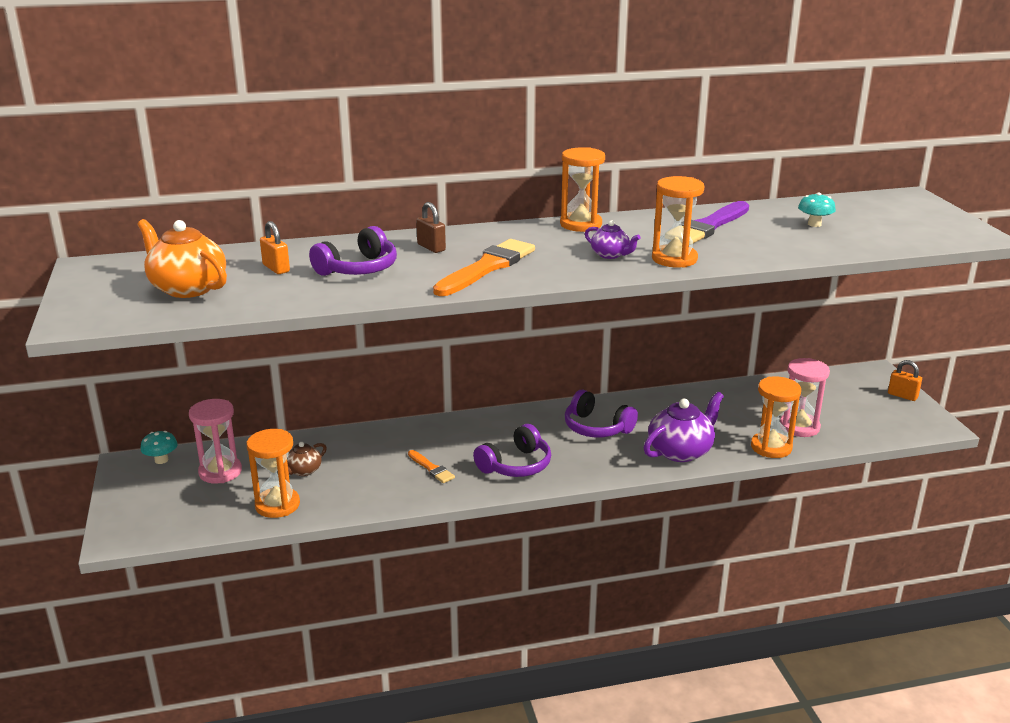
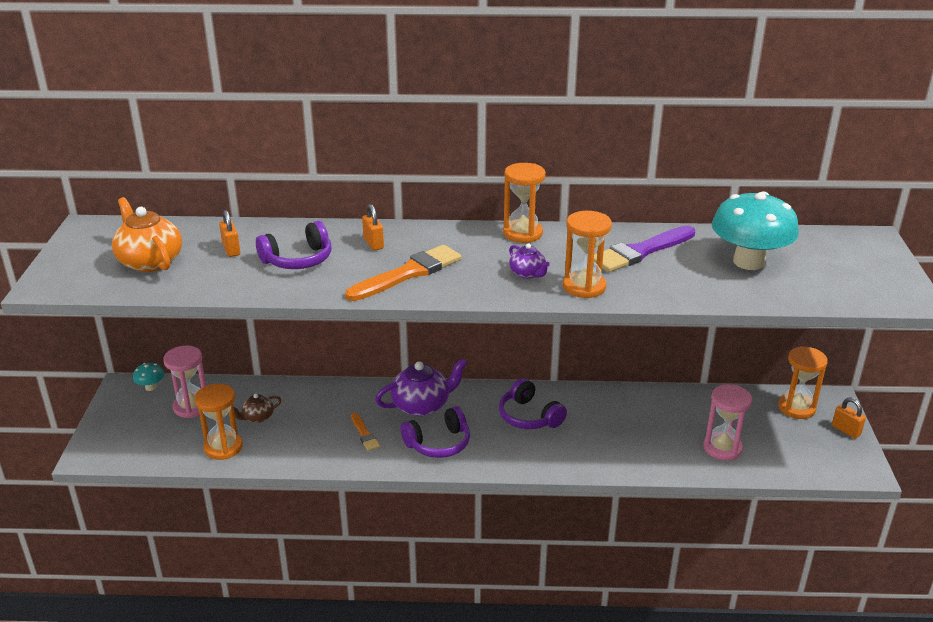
camera: 15 degrees right, 5 degrees up
brown padlock [416,202,446,253] -> orange padlock [362,204,384,251]
purple teapot [643,392,724,462] -> purple teapot moved to [375,359,467,416]
orange hourglass [751,376,801,458] -> orange hourglass moved to [778,346,828,419]
turquoise mushroom [798,193,836,227] -> turquoise mushroom [712,191,799,270], size x2.33

